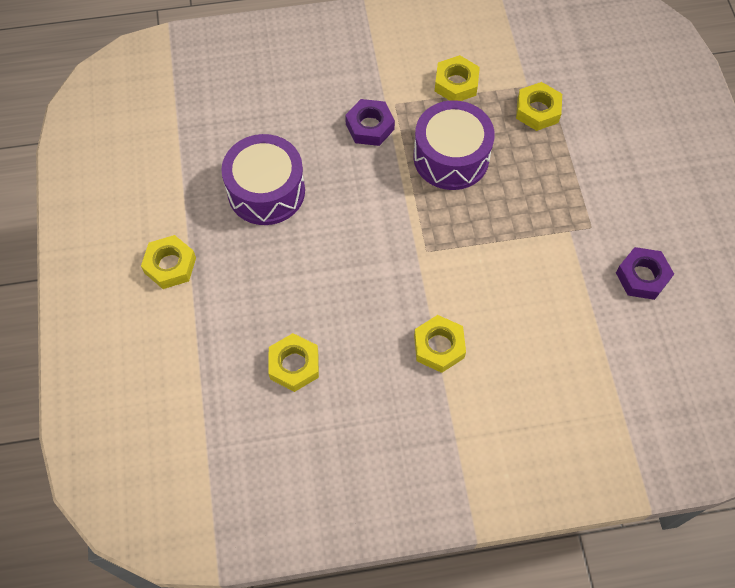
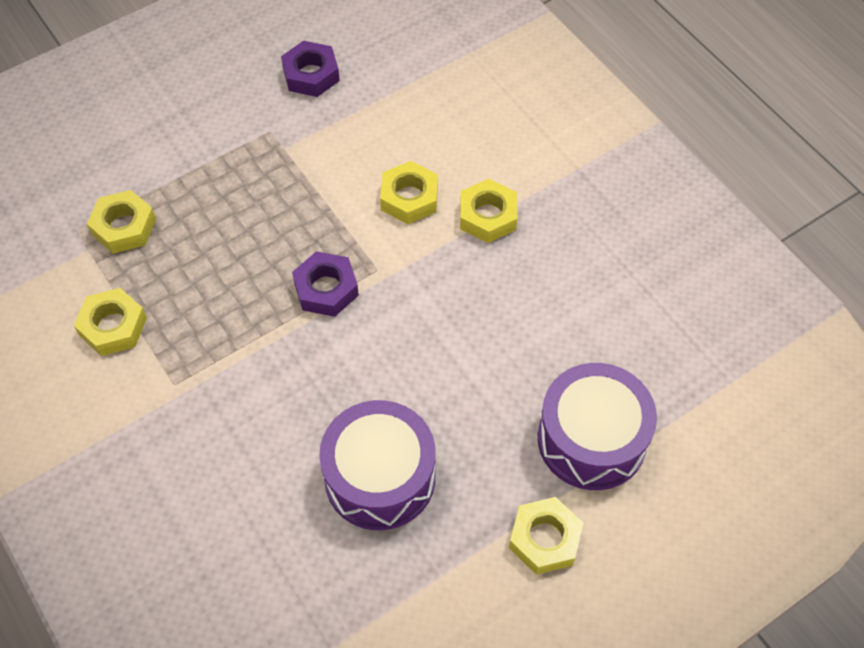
camera: 115 degrees left, 5 degrees down
yellow nut [269,333,319,392] -> yellow nut moved to [380,161,438,224]
purple nut [345,99,395,146] -> purple nut moved to [292,251,359,317]
purple drum [413,100,495,190] -> purple drum moved to [538,363,657,490]

